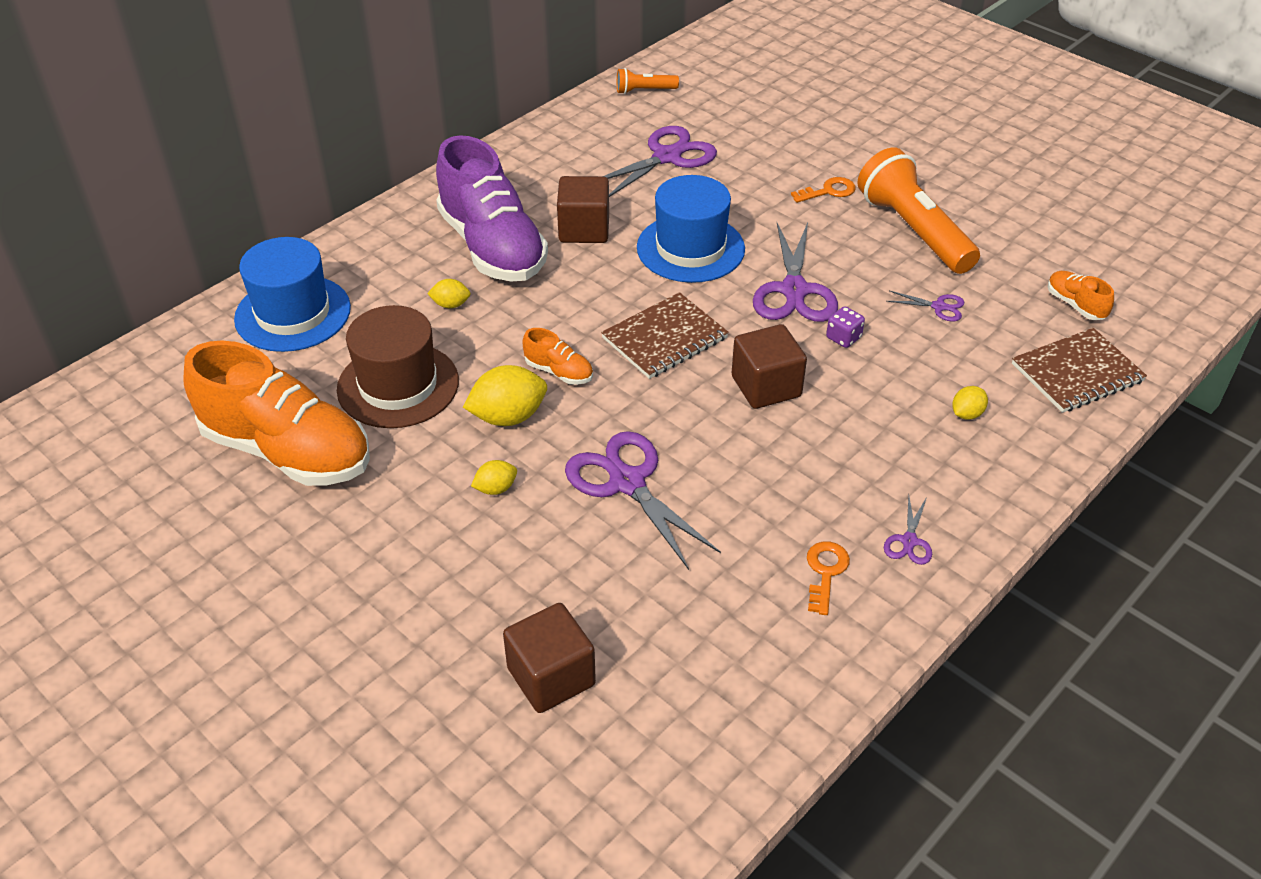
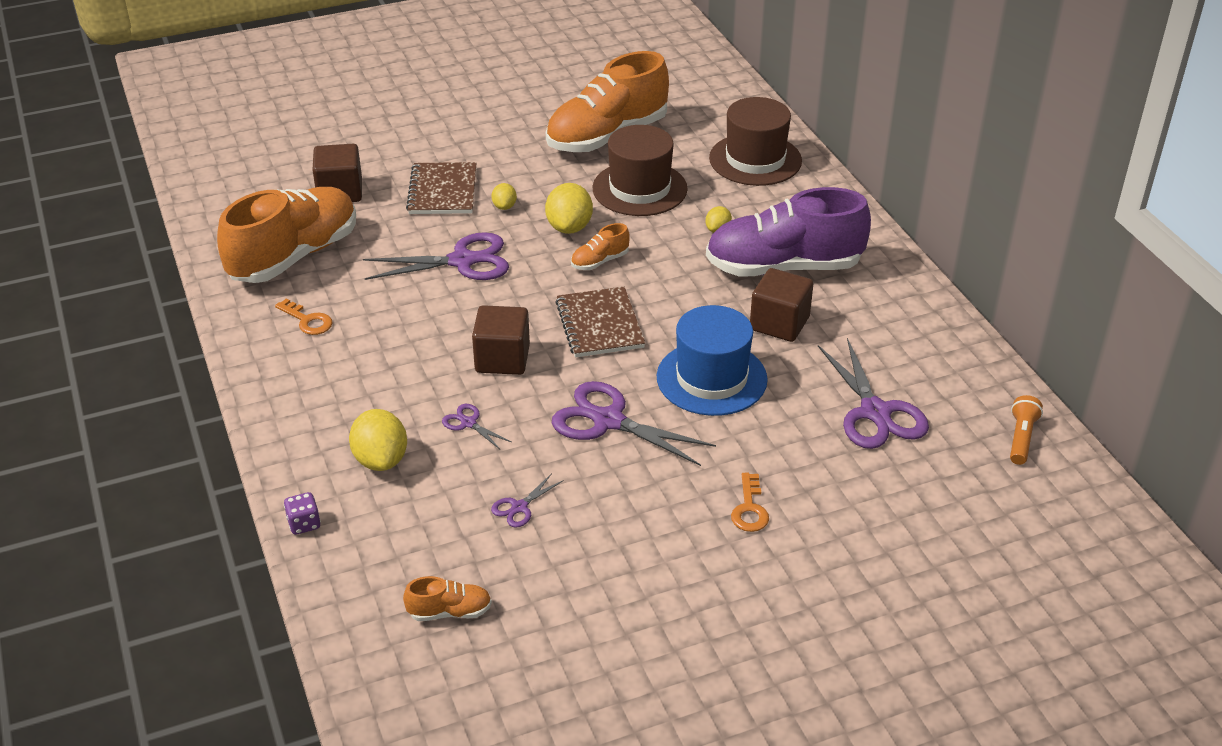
camera: 115 degrees right, 5 degrees down
blue hat [234,237,351,352] -> brown hat [709,97,802,186]
purple dice [826,306,865,348] -> purple dice moved to [284,492,321,535]
orange flashlight [857,147,980,274] -> none
purple scissors [884,495,932,565] -> purple scissors moved to [442,404,511,450]
yellow lemon [952,386,988,420] -> yellow lemon [349,409,407,471], size x1.85
brown notebook [1012,328,1147,413] -> brown notebook moved to [406,162,476,214]
none -> orange shoe [217,187,356,283]

